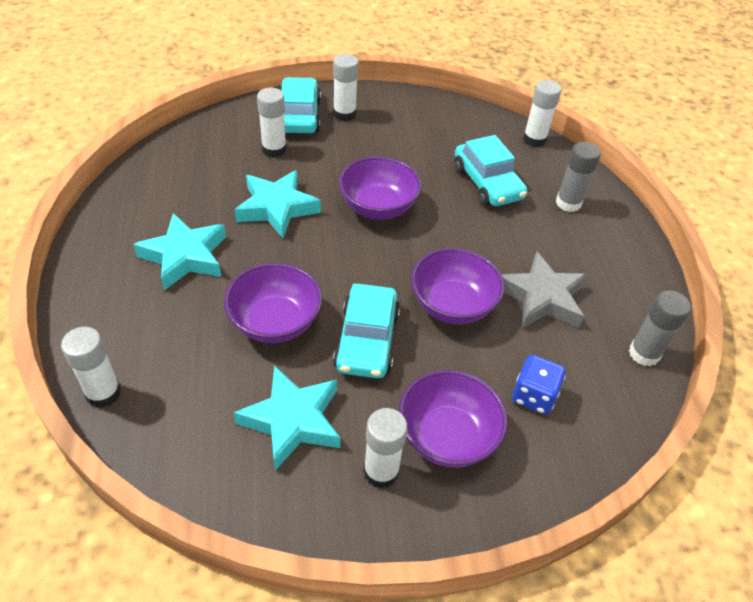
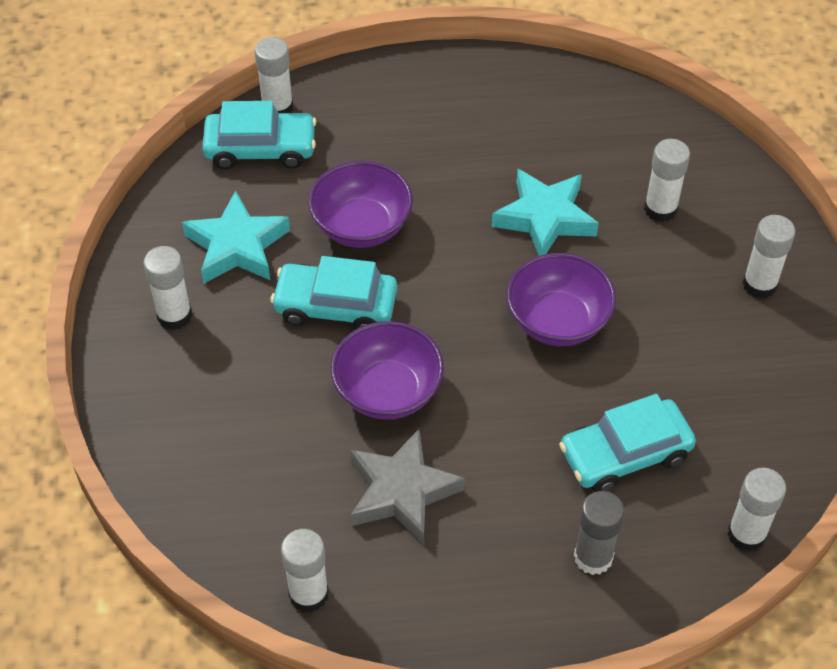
camera: 95 degrees right, 5 degrees up
turquoise star [133,213,226,291] -> none
turquoise car [279,77,321,133] -> turquoise car moved to [202,101,316,169]
purple bowl [399,370,508,468] -> none
blue dice [512,355,566,414] -> none
grey glue stick [629,290,691,367] -> white glue stick [281,529,329,613]

